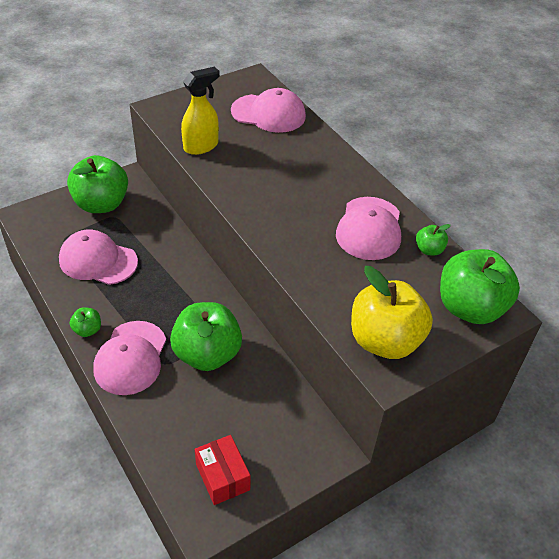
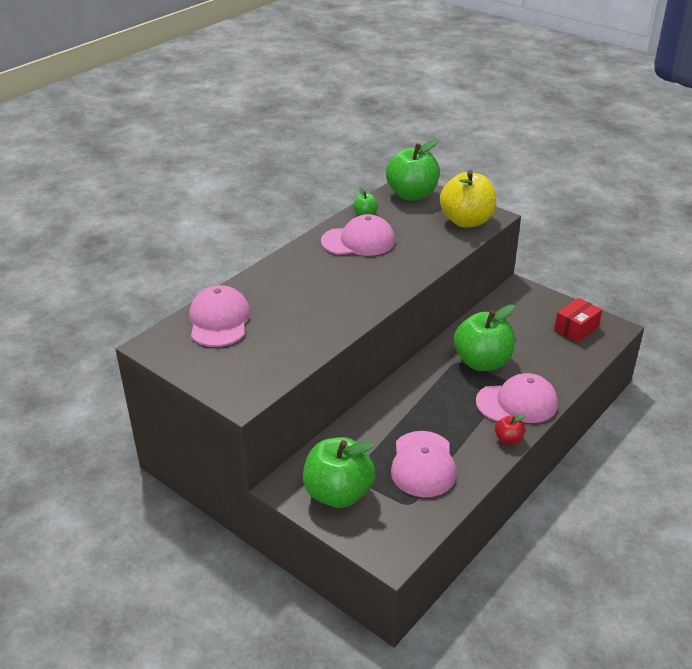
camera: 105 degrees left, 10 degrees down
green apple [70,307,101,337] -> red apple [495,414,526,445]
yellow spray bottle [181,67,220,155] -> none

